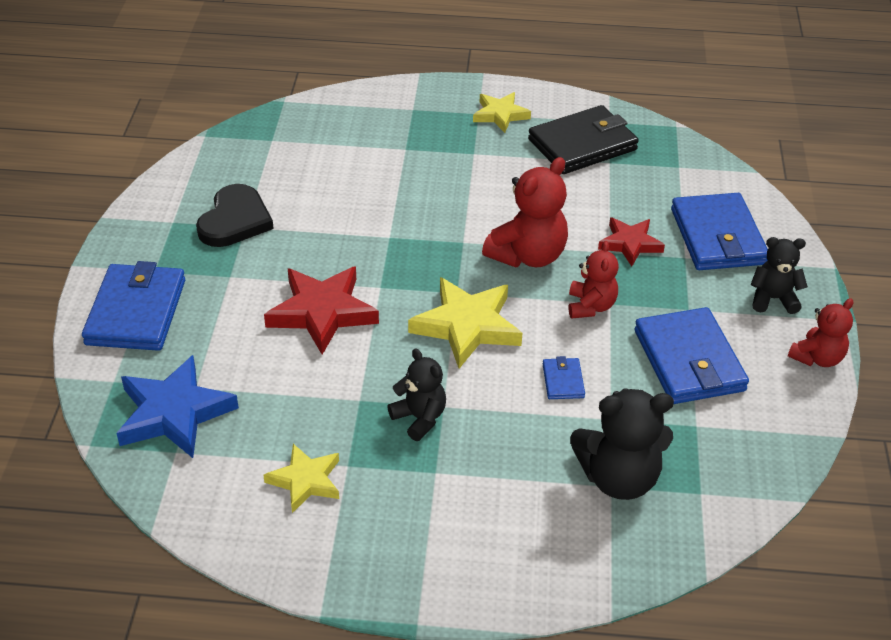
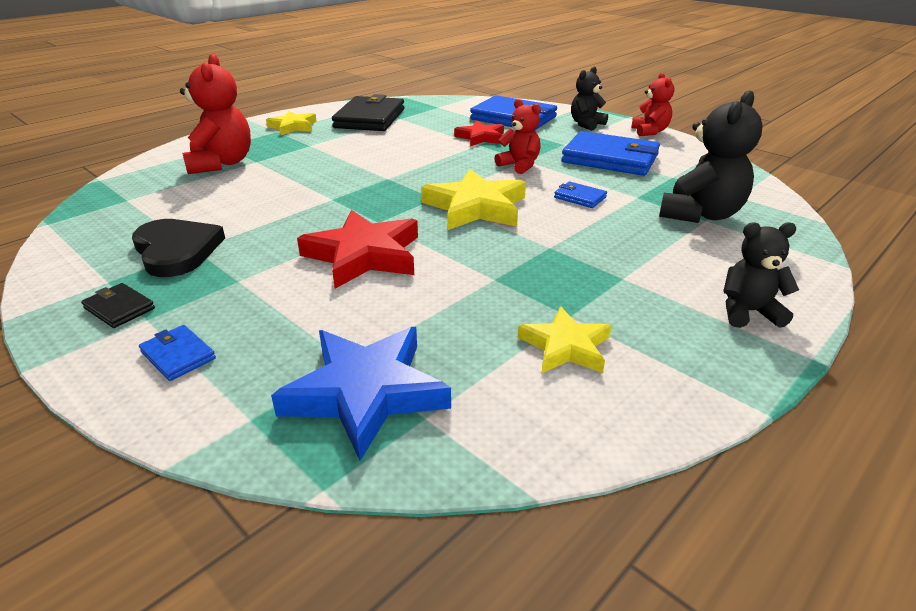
camera: 50 degrees left, 10 degrees down
blue wallet [82,261,185,351] -> blue wallet [139,325,216,381], size x0.45
black teddy bear [387,348,446,441] -> black teddy bear moved to [723,222,799,328]
red teddy bear [482,157,568,267] -> red teddy bear moved to [180,54,251,174]
none -> black wallet [81,283,155,328]

